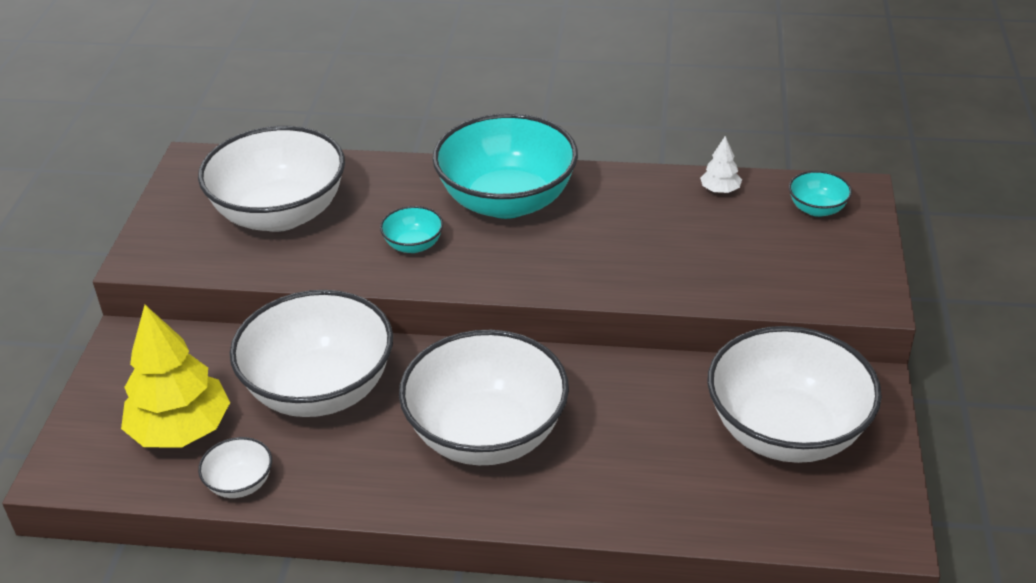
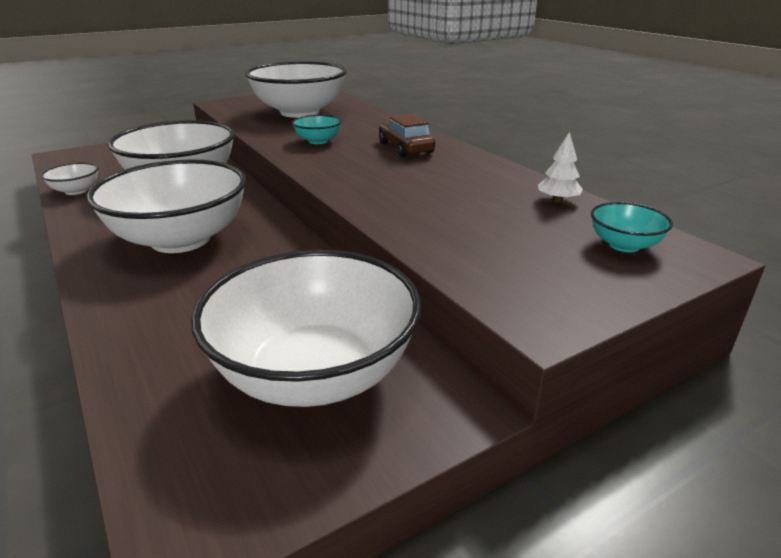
camera: 50 degrees right, 10 degrees down
yellow tree [121,305,230,448] -> none
turquoise bowl [432,113,578,219] -> brown car [379,114,435,157]

